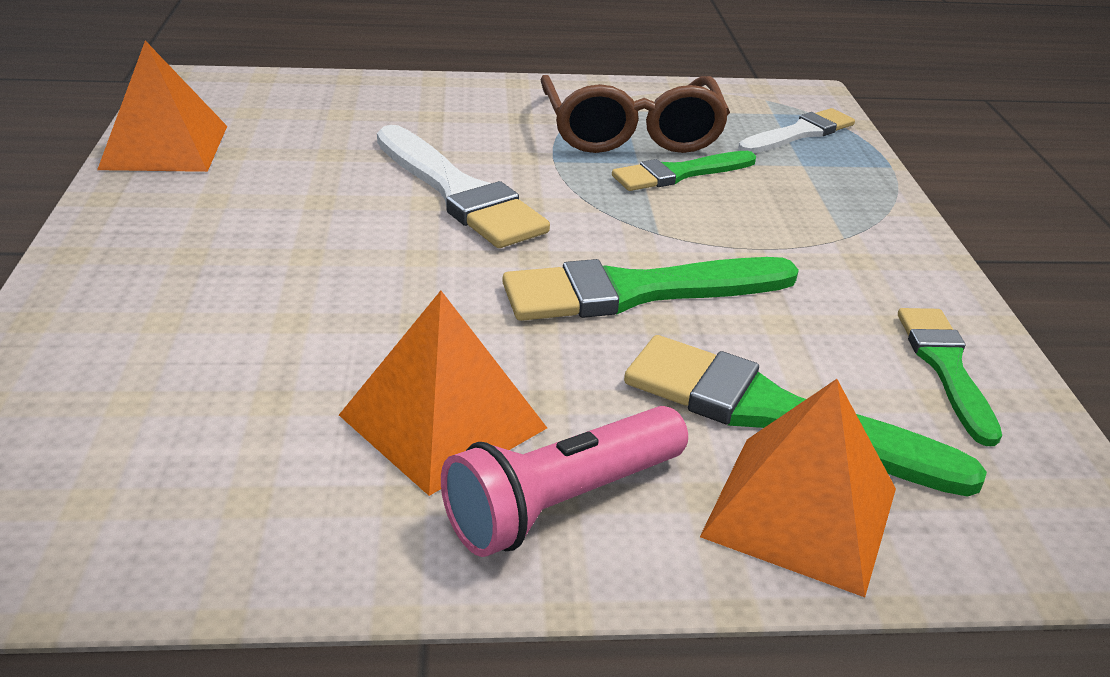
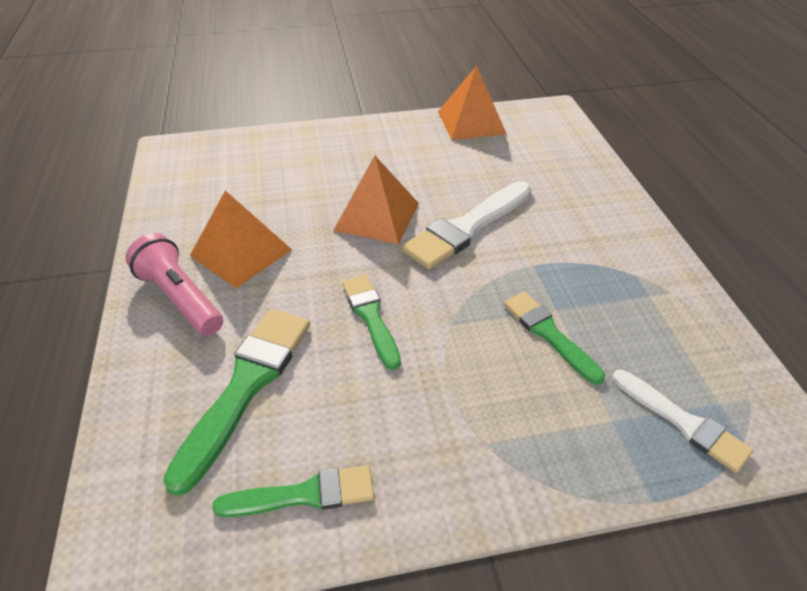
camera: 85 degrees right, 10 degrees up
green brush [502,257,799,321] -> green brush [342,275,401,370], size x0.63
brown glasses [540,75,730,153] -> none
orange pyramid [700,379,896,597] -> orange pyramid moved to [333,155,419,245]

